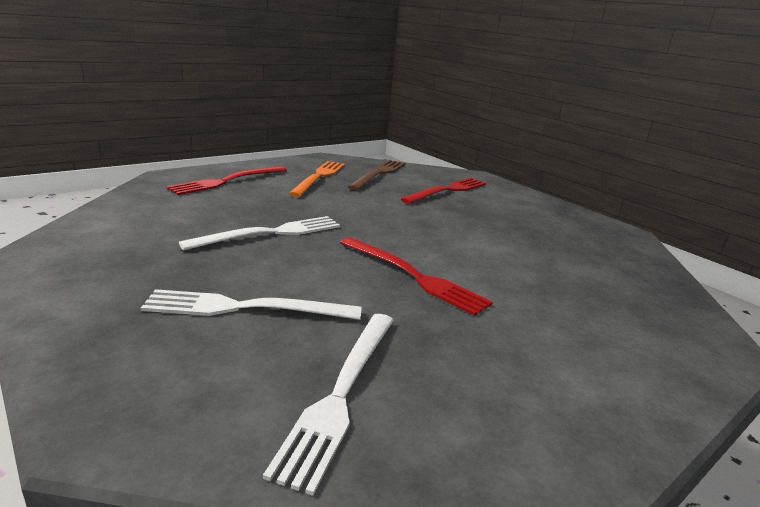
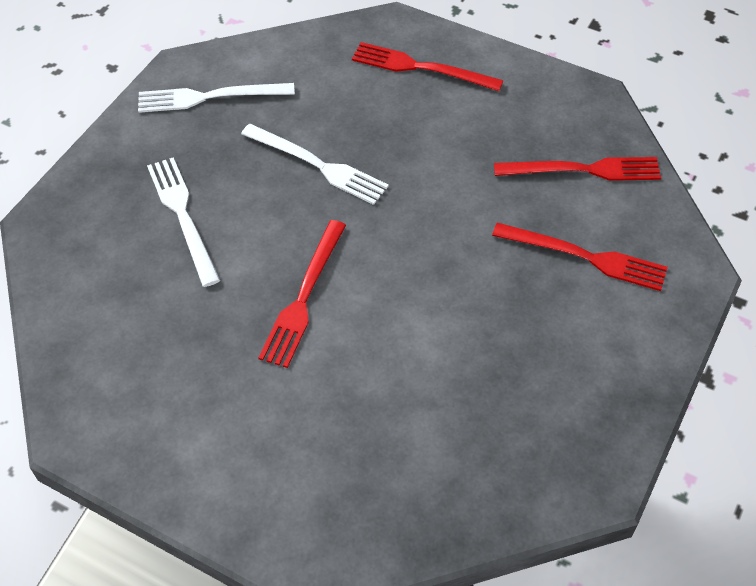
camera: 70 degrees right, 30 degrees up
white fork [263,314,394,496] -> white fork moved to [138,83,295,113]
orange fork [288,161,345,197] -> none
brown fork [348,160,405,191] -> red fork [494,157,661,181]

